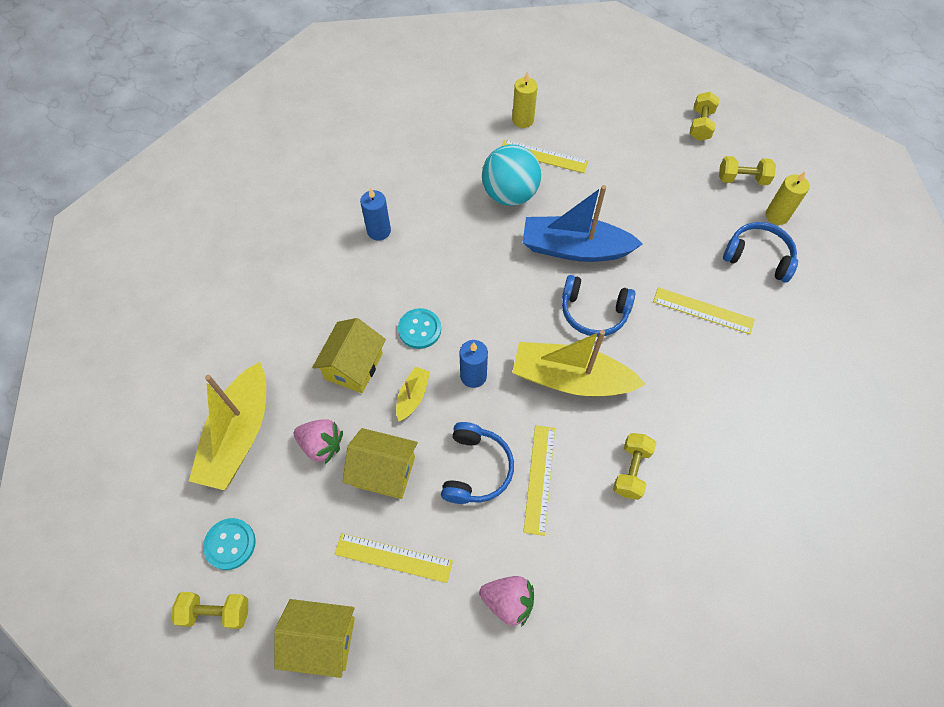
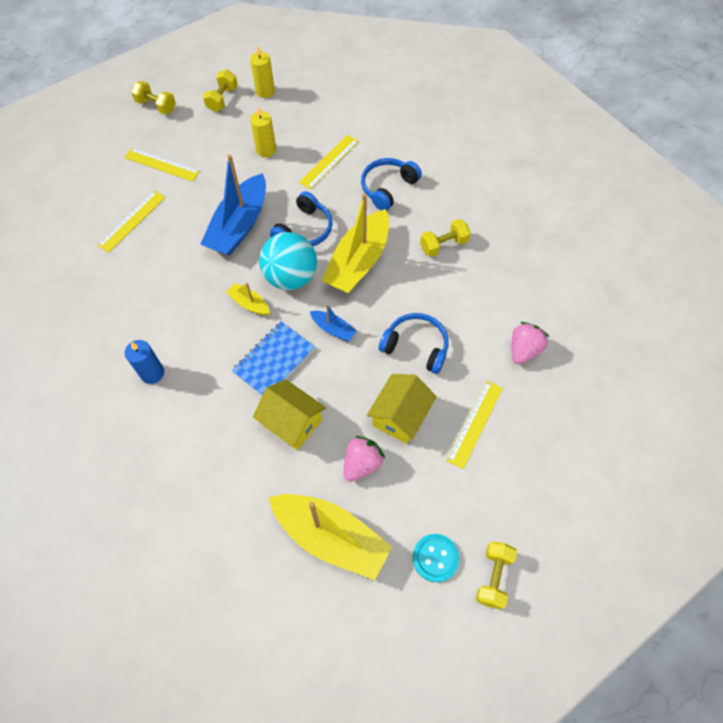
camera: 75 degrees left, 0 degrees up
yellow house [274,599,355,678] -> none
yellow boat [396,367,430,421] -> yellow boat moved to [226,283,270,315]
turquoise button [398,308,441,349] -> blue notebook [232,321,315,395]
blue candle [459,340,488,388] -> blue boat [310,304,357,341]
turquoise ball [482,144,541,206] -> turquoise ball moved to [259,232,317,290]
yellow candle [512,71,538,128] -> yellow candle moved to [250,106,276,158]
yellow ruler [523,425,555,536] -> yellow ruler moved to [124,148,200,182]
yellow dumbbell [613,433,656,500] -> yellow dumbbell turned 60 degrees counterclockwise [420,219,471,257]
blue headphones [723,222,798,282] -> blue headphones moved to [361,158,422,211]

